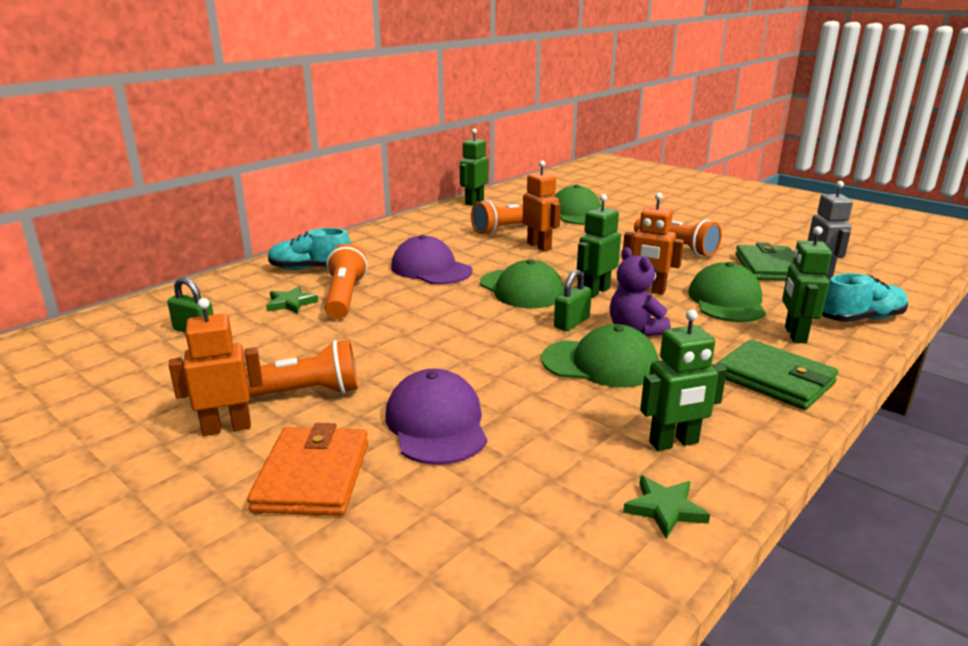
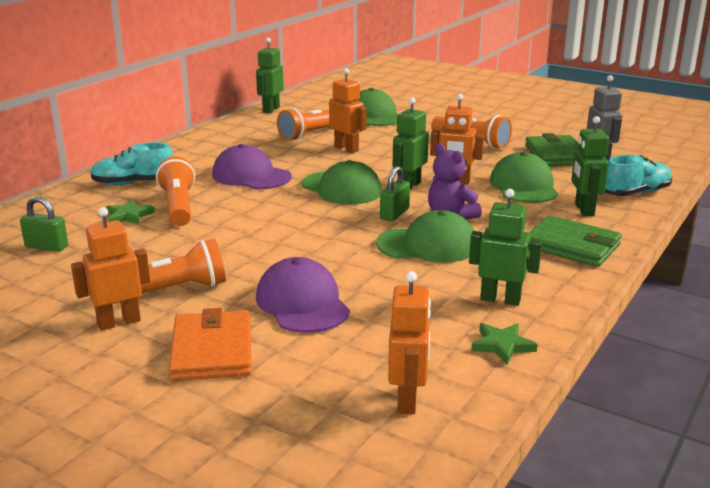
camera: 10 degrees left, 0 degrees up
green robot [640,310,727,451] -> green robot turned 135 degrees counterclockwise [469,189,542,306]
none -> orange robot [388,271,431,414]

